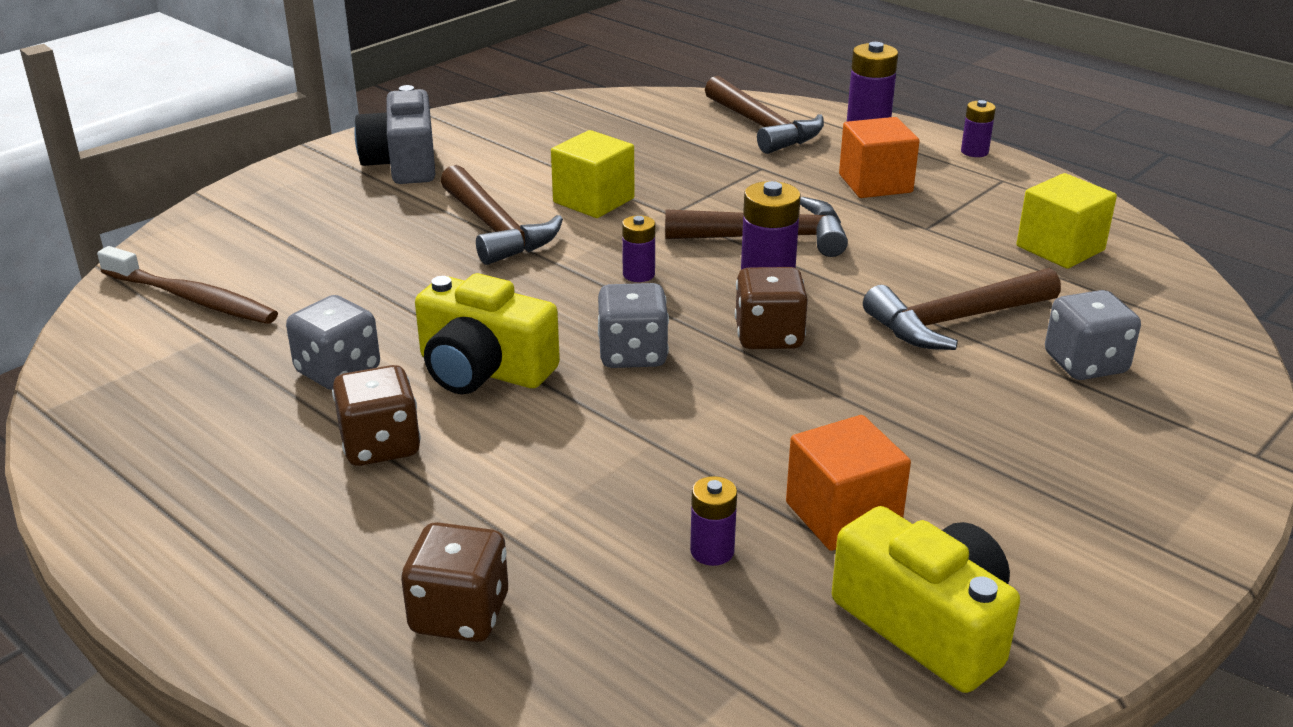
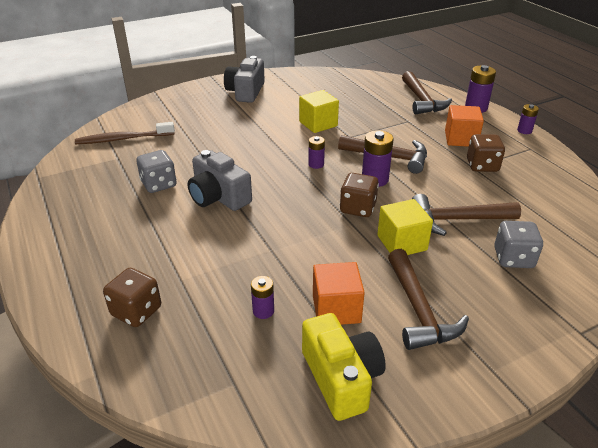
camera: 20 degrees right, 5 degrees up
brown toothbrush [97,246,278,324] -> brown toothbrush turned 120 degrees clockwise [75,122,175,144]
brown dice [332,365,421,466] -> brown dice moved to [467,134,505,172]
yellow camera [415,273,560,394] -> grey camera [188,150,252,211]
brown hammer [441,165,563,265] -> brown hammer moved to [388,249,469,350]
grey dice [598,283,669,368] -> none
yellow cube [1016,173,1117,269] -> yellow cube moved to [377,199,433,255]

